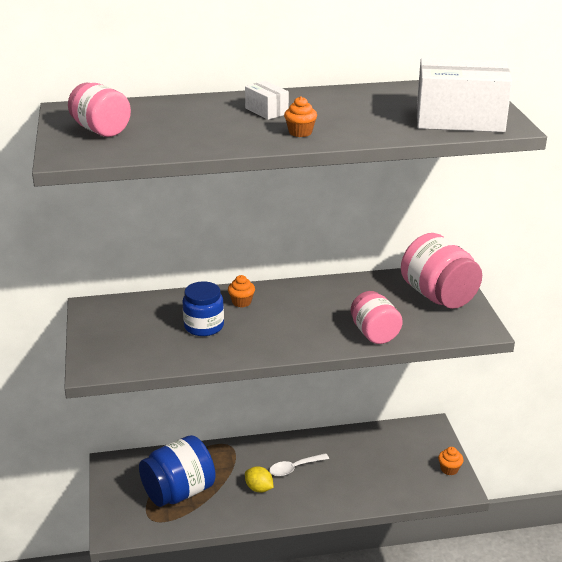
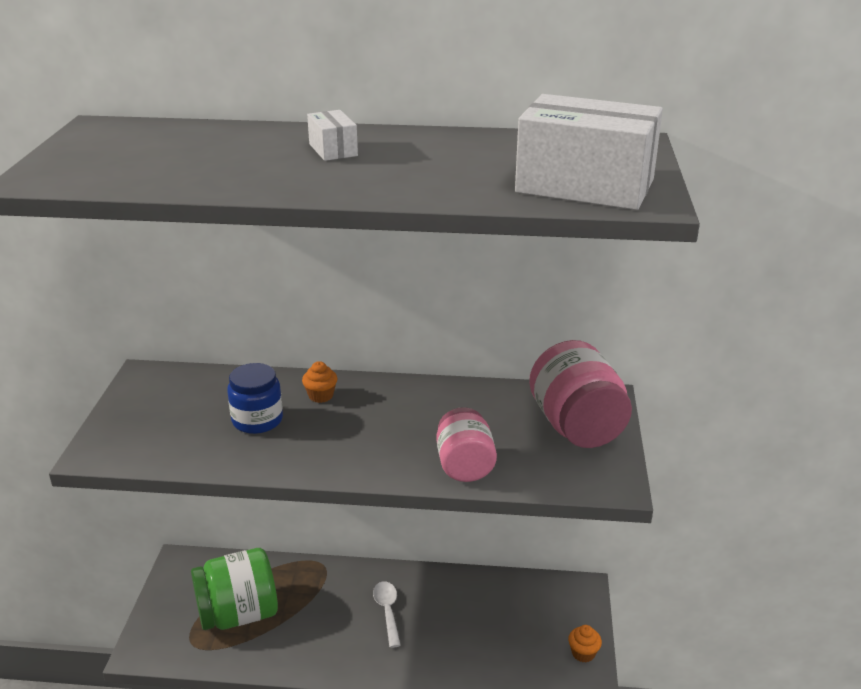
camera: 15 degrees right, 0 degrees up
pink jar [68,83,131,137] -> none
blue jar [139,435,216,507] -> green jar [191,548,278,630]
yellow lemon [245,466,274,493] -> none
white spoon [269,453,329,476] -> white spoon turned 90 degrees clockwise [373,581,401,648]
orange cupcake [284,96,317,137] -> none

